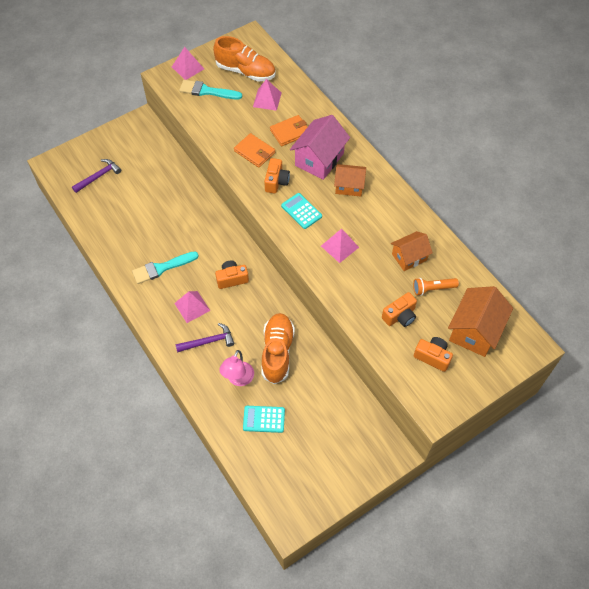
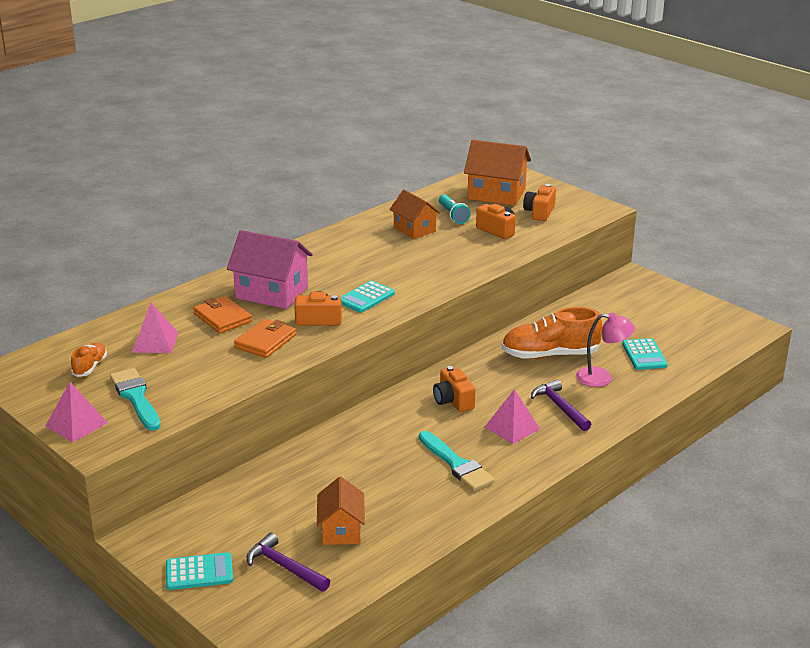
camera: 100 degrees left, 30 degrees down
turquoise brush [179,80,242,100] -> turquoise brush turned 150 degrees clockwise [110,368,161,431]
orange shoe [213,36,276,81] -> orange shoe [71,343,107,377], size x0.49
pink pyramid [321,228,359,263] -> none
orange house [334,164,366,196] -> orange house moved to [317,477,365,545]
orange flashlight [413,278,459,296] -> turquoise flashlight [439,194,471,224]
none -> turquoise calculator [166,552,233,590]

